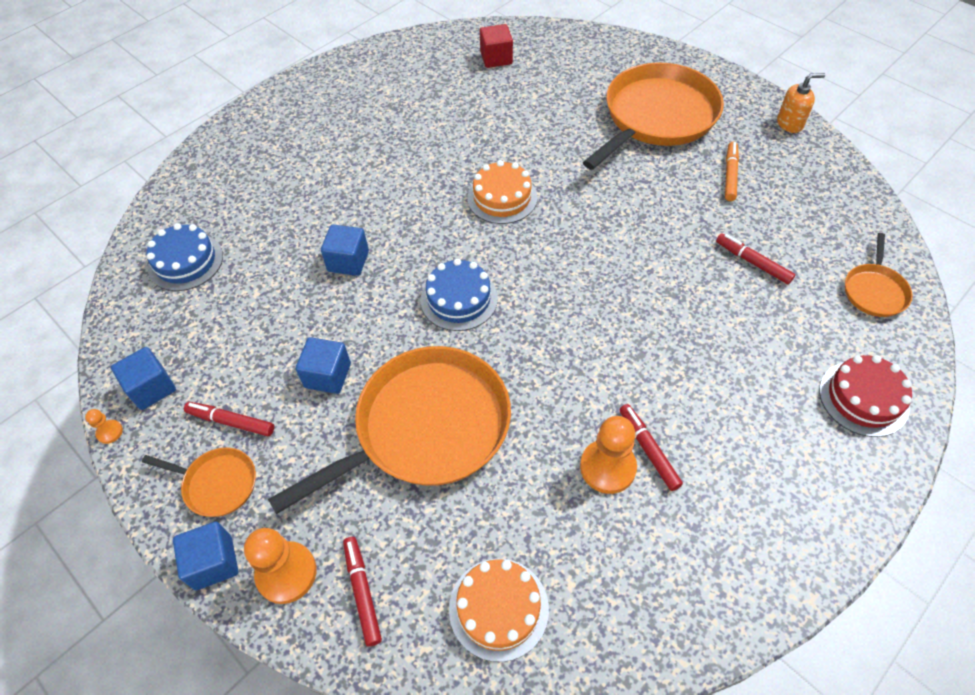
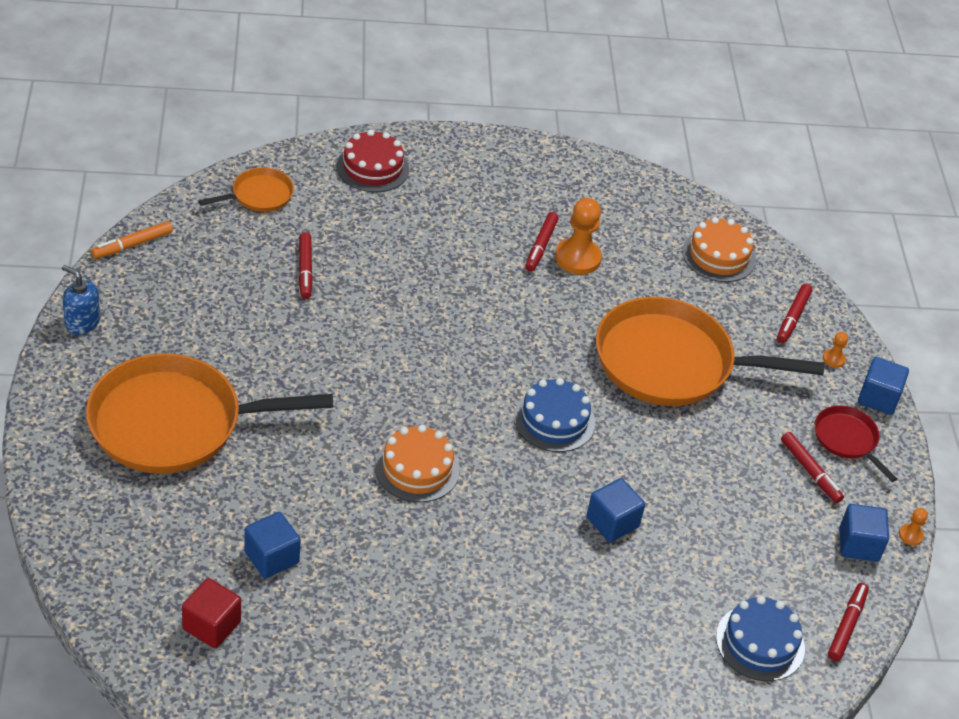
camera: 145 degrees left, 10 degrees down
orange pan [142,447,256,517] -> red pan [815,405,897,482]
orange pawn [244,528,316,604] -> orange pawn [823,332,848,368], size x0.47
blue cube [295,337,351,394] -> blue cube moved to [244,512,301,578]
orange marker [725,142,739,201] -> orange marker moved to [91,221,173,259]
orange soap dispenser [777,73,825,133] -> blue soap dispenser [62,265,100,335]
none -> red marker [828,583,869,661]

